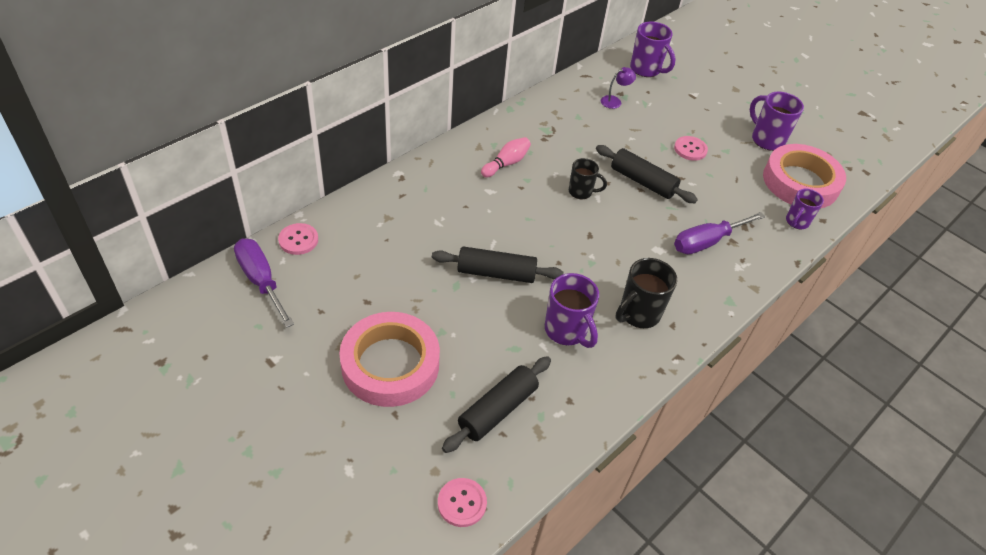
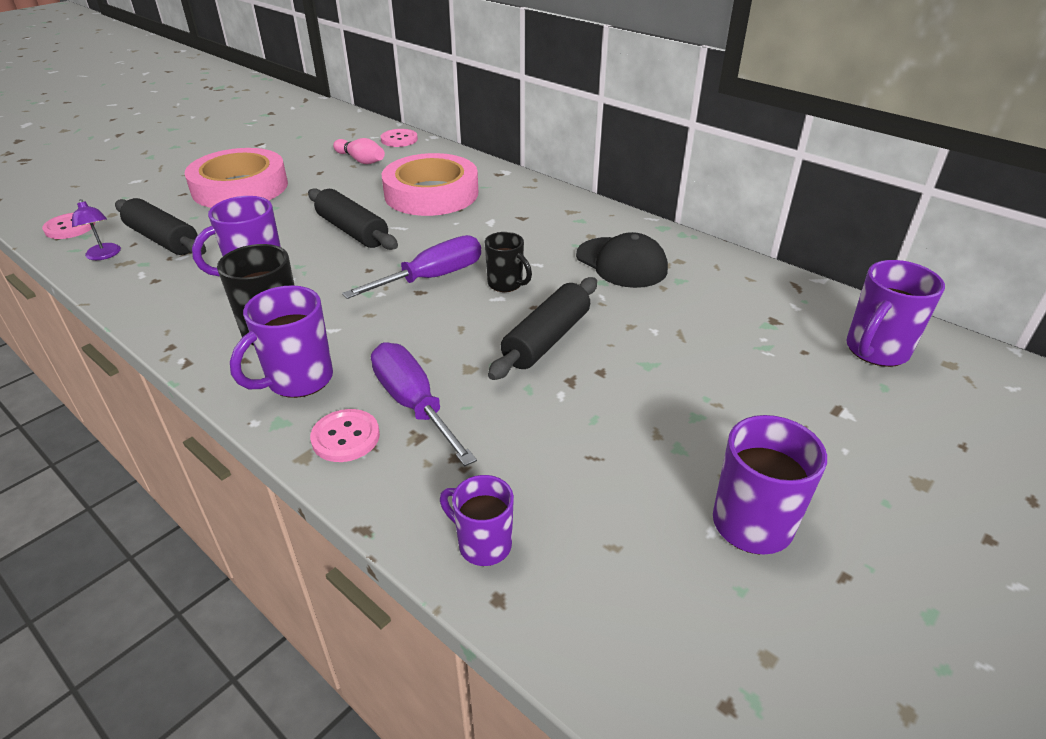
camera: 90 degrees right, 10 degrees down
purple screwdriver [234,238,294,328] -> purple screwdriver moved to [342,235,481,299]
black rolling pin [432,246,563,283] -> black rolling pin turned 45 degrees counterclockwise [308,188,398,250]
pink bowling pin [481,137,531,177] -> pink bowling pin moved to [333,138,385,164]
black mug [569,158,607,199] -> black mug turned 60 degrees counterclockwise [485,232,532,292]
purple lamp [601,67,636,109] -> purple lamp moved to [72,199,121,260]
pink button [674,136,708,161] -> pink button moved to [310,409,380,462]
pink tape [763,144,846,208] -> pink tape moved to [381,153,478,216]
none -> purple mug [230,285,333,398]
none -> black cap [576,232,668,288]

